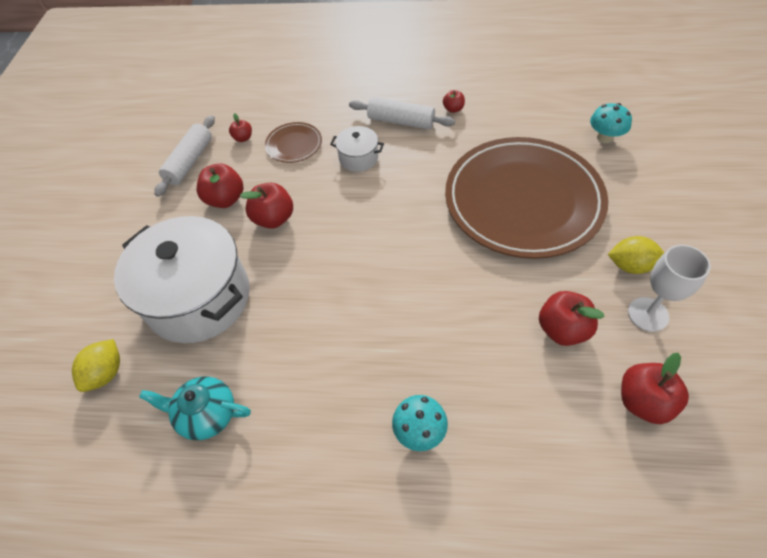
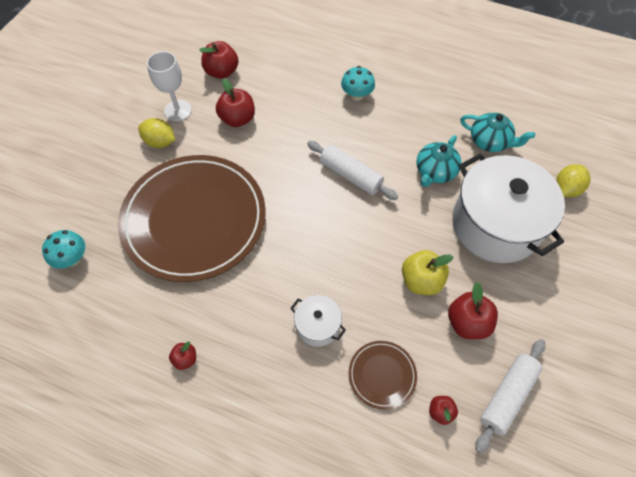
camera: 165 degrees left, 5 degrees up
red apple [240,183,293,229] -> yellow apple [402,250,453,295]
white rolling pin [349,97,455,130] -> white rolling pin moved to [307,141,398,200]
none -> turquoise teapot [416,135,462,187]

